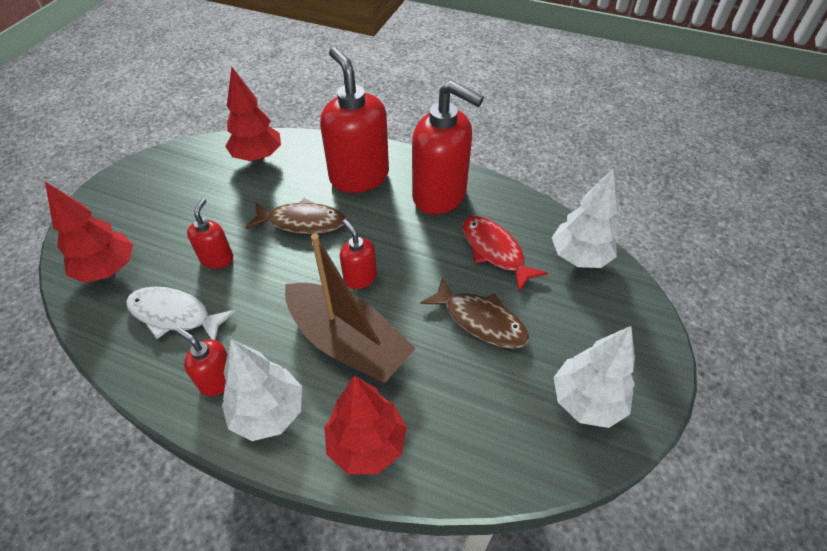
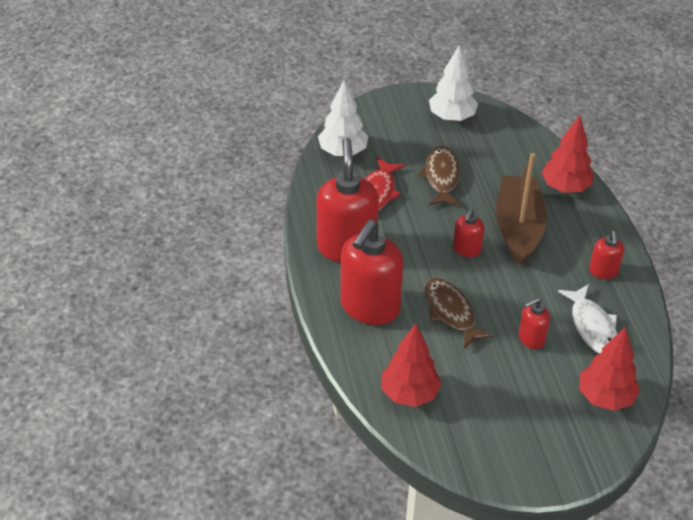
camera: 125 degrees left, 5 degrees down
white tree [222,339,302,441] -> none

